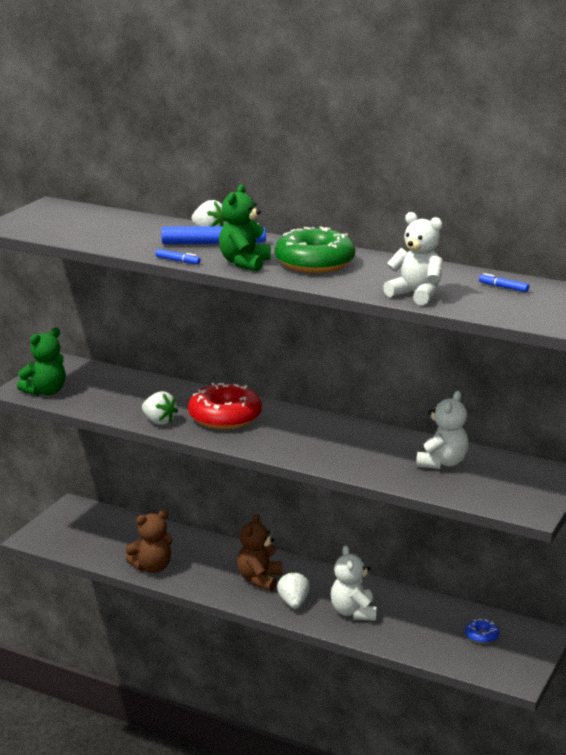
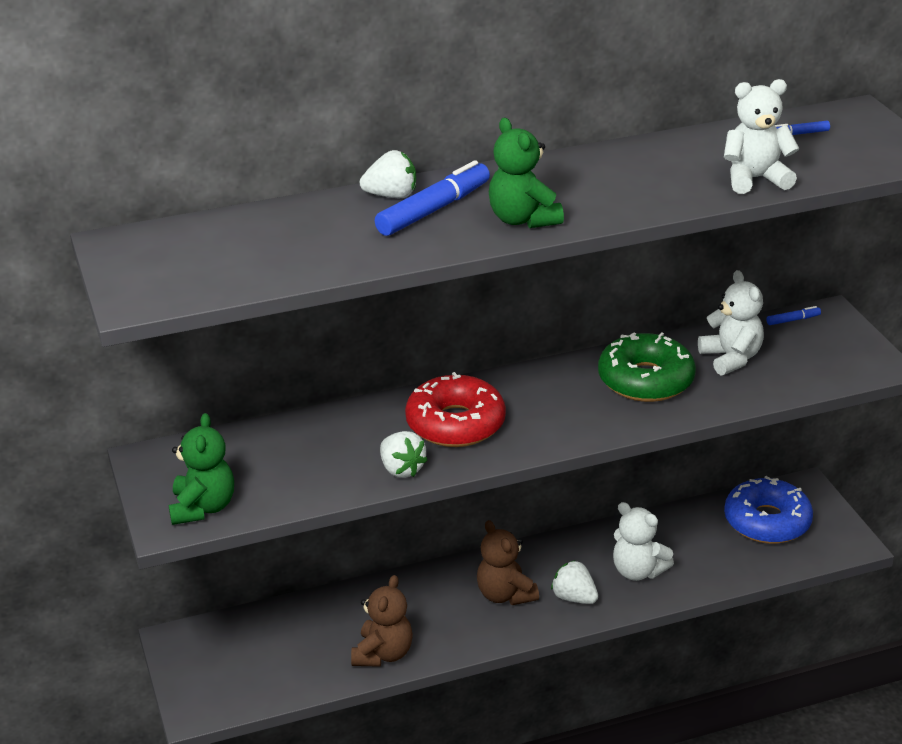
camera: 45 degrees left, 10 degrees up
white strawberry [142,391,178,425] -> white strawberry turned 60 degrees clockwise [380,431,427,478]
blue marker [155,249,201,264] -> blue marker moved to [766,306,821,325]
green donut [275,226,355,273] -> green donut moved to [598,332,696,402]
blue donut [465,619,499,644] -> blue donut [724,476,813,544], size x2.23

